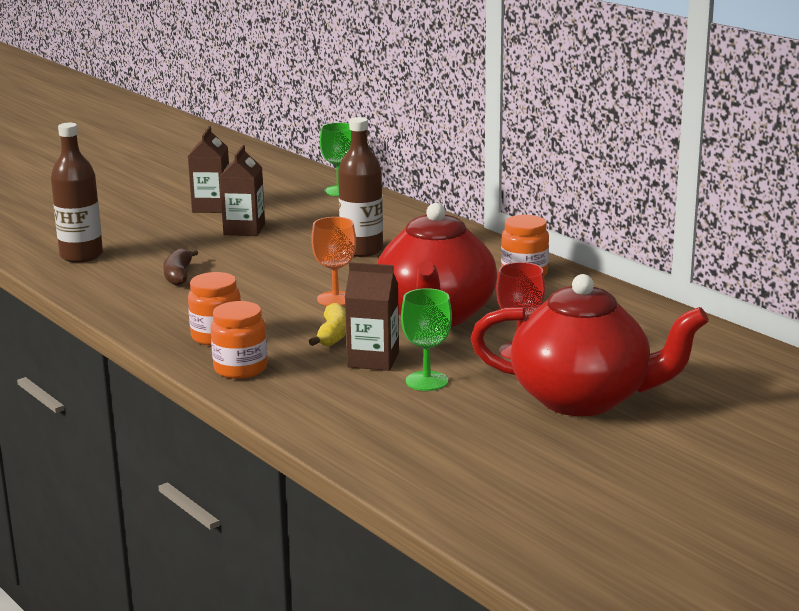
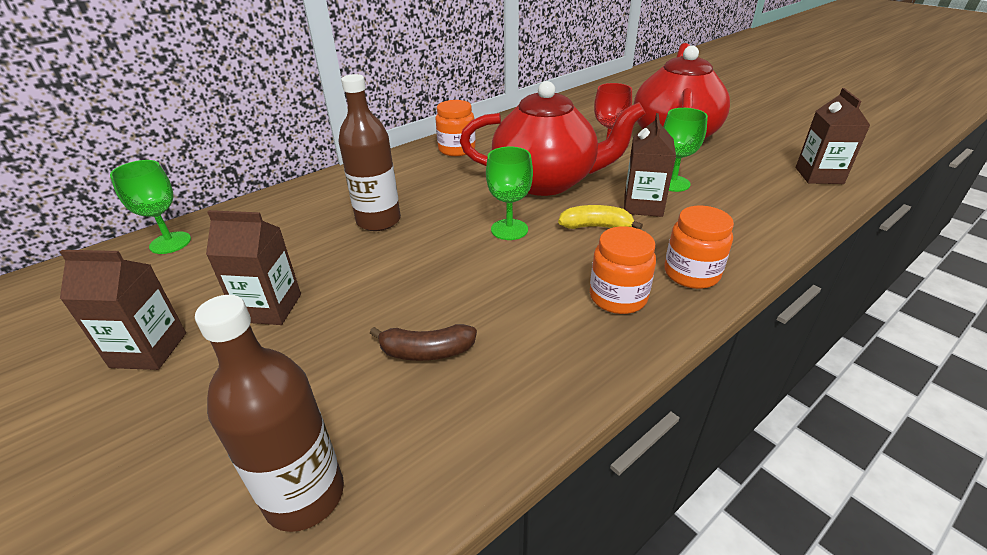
camera: 90 degrees left, 15 degrees up
orange goblet [311,217,356,306] -> green goblet [486,147,533,240]
none -> brown carton [796,88,871,184]

